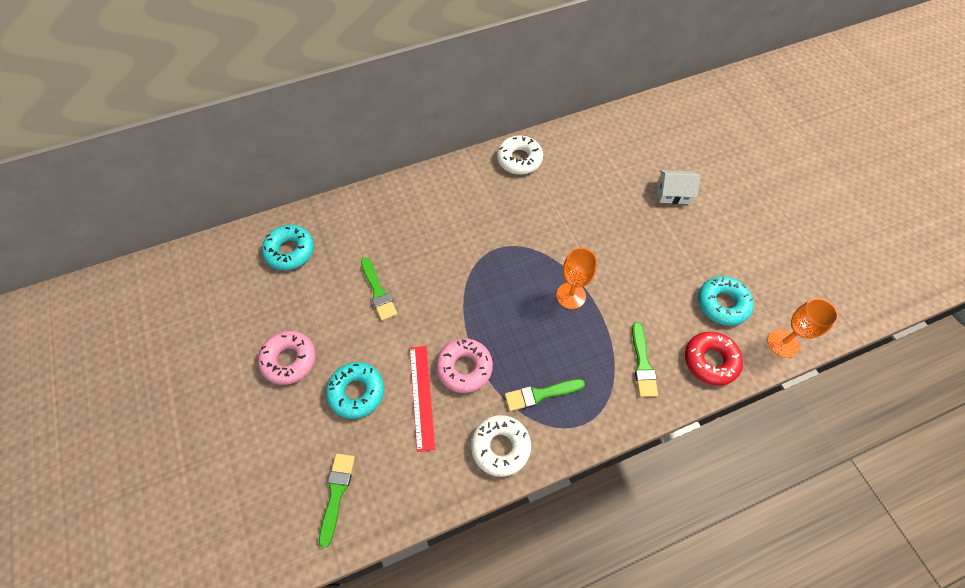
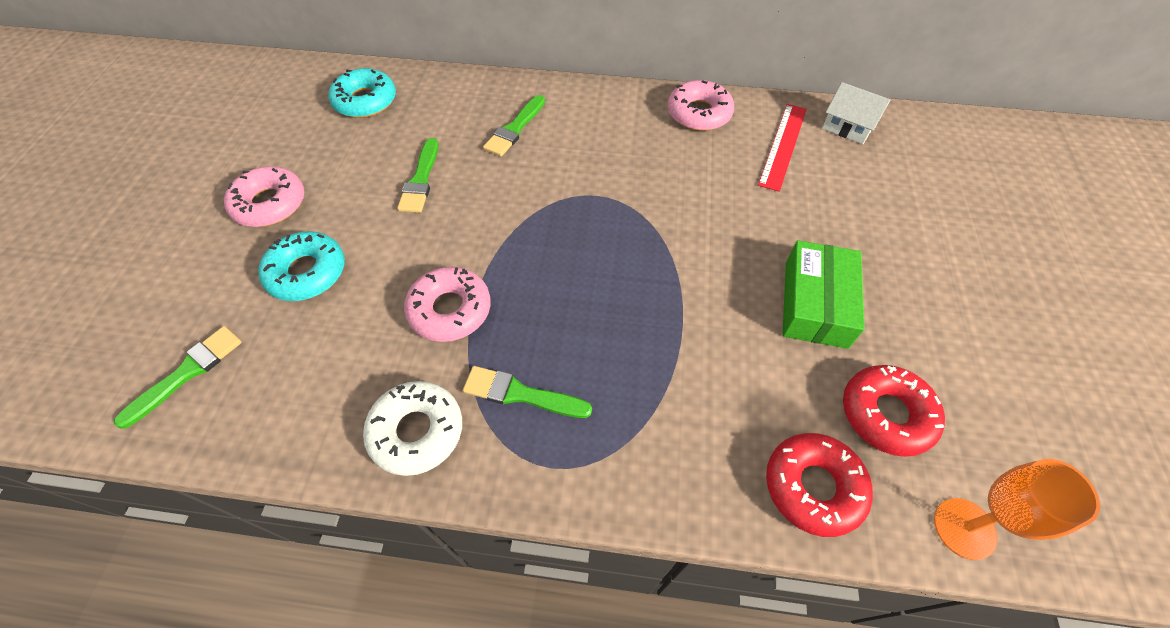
camera: 30 degrees right, 5 degrees down
red ruler [410,346,435,452] -> red ruler moved to [758,104,807,192]
white donut [497,136,543,175] -> pink donut [667,80,734,131]
orange goblet [556,248,597,309] -> none
green brush [632,322,658,397] -> green brush moved to [483,95,545,156]
white house [657,170,700,204] -> white house moved to [822,82,890,144]
turquoise donut [698,276,754,326] -> red donut [843,365,945,457]
none -> green box [782,240,865,349]

